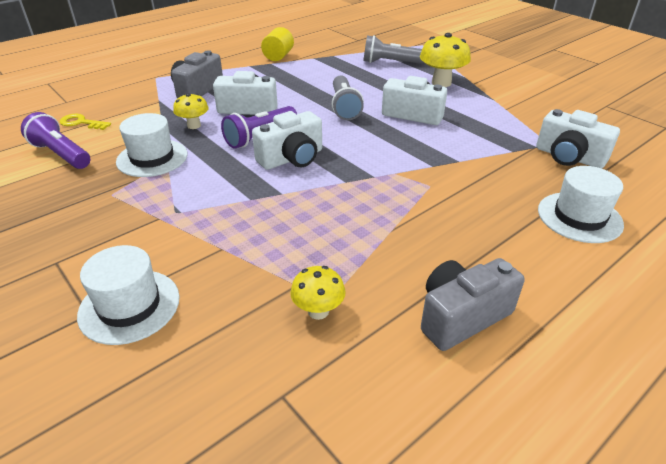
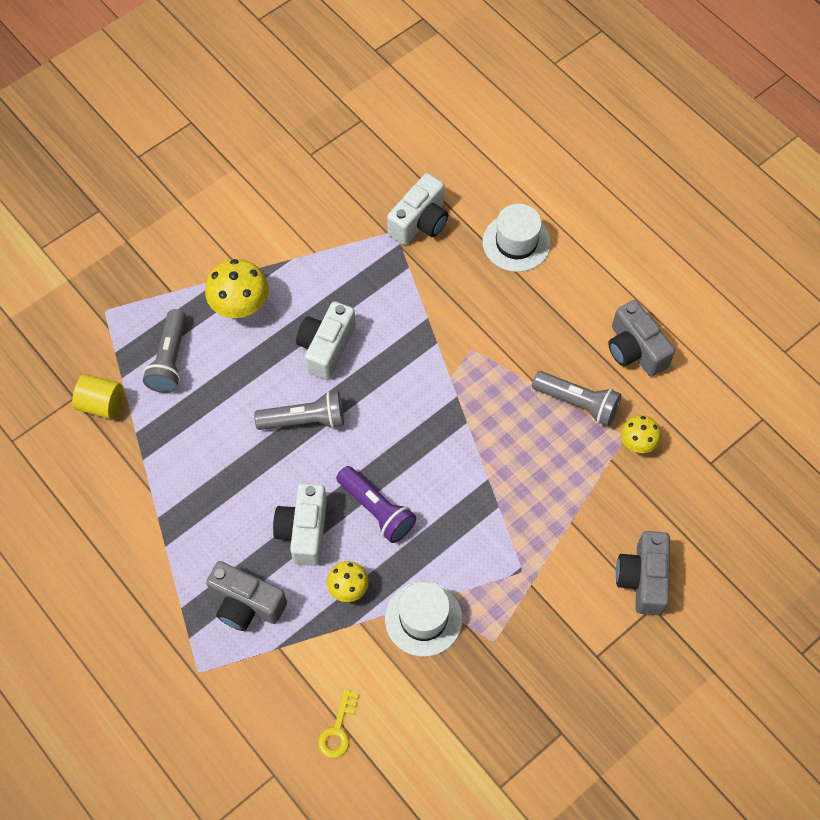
camera: 90 degrees left, 25 degrees up
purple flashlight [21,112,90,169] -> none
white hat [77,245,180,345] -> grey camera [616,531,670,615]
white camera [252,111,322,170] -> none
yellow cylinder [261,27,294,61] -> yellow cylinder moved to [72,374,123,419]
none -> grey flashlight [532,371,621,426]

